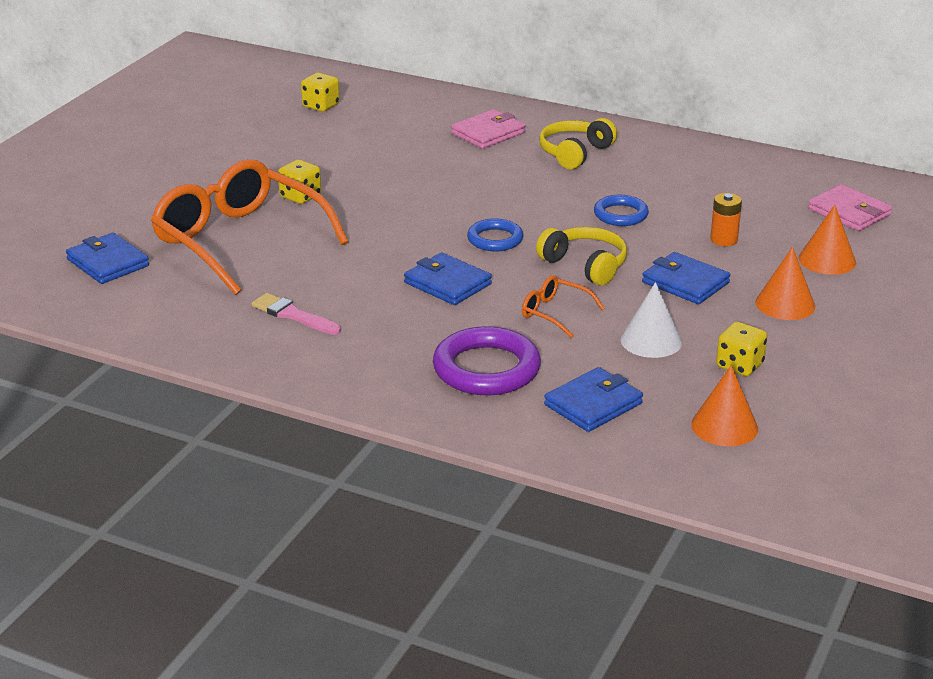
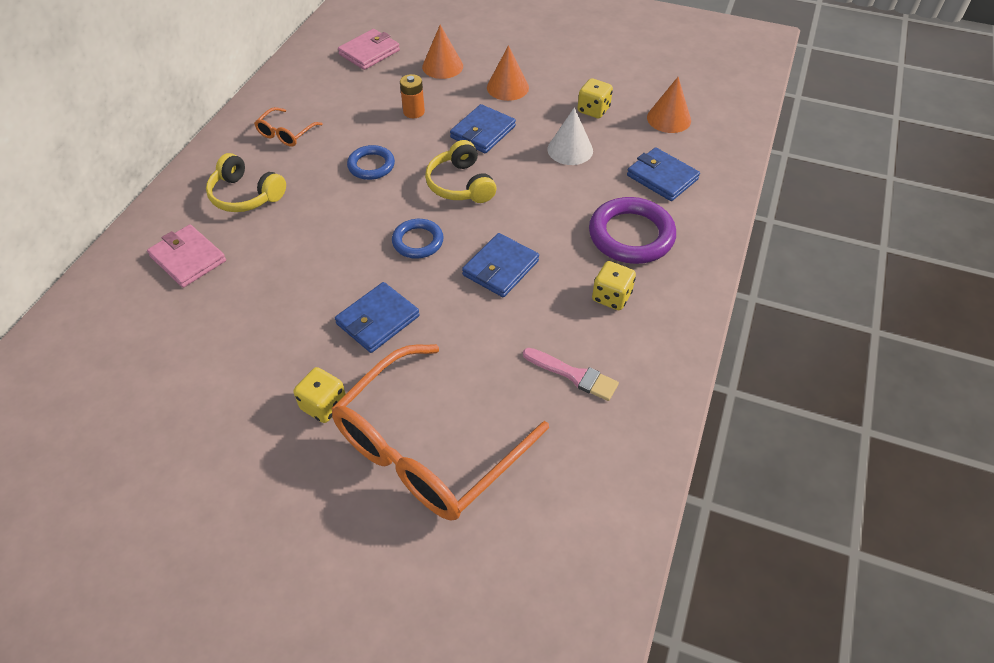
camera: 95 degrees left, 20 degrees up
blue wallet [66,233,149,284] -> blue wallet moved to [335,282,420,353]
pink brush [251,293,341,335] -> pink brush turned 90 degrees counterclockwise [523,348,619,401]
yellow dice [301,73,340,112] -> yellow dice moved to [592,261,636,310]
orange glasses [522,275,605,338] -> orange glasses moved to [254,107,323,147]
yellow headphones [536,227,627,285] -> yellow headphones turned 60 degrees counterclockwise [425,140,496,203]

